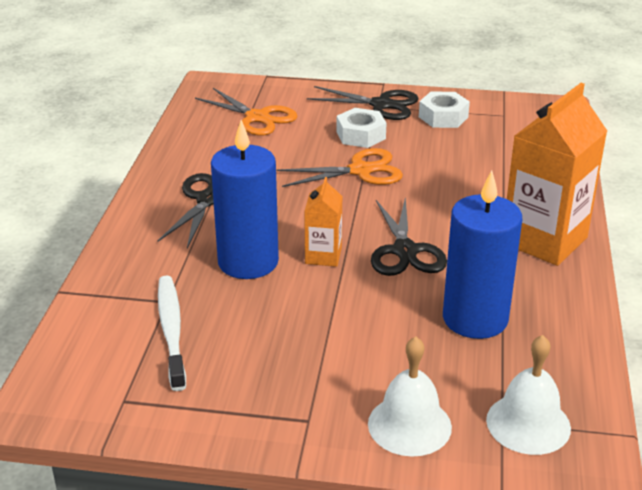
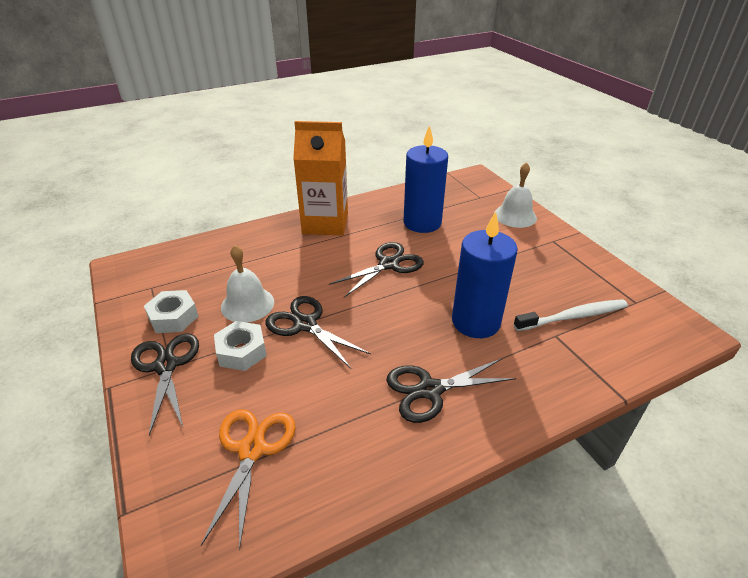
camera: 125 degrees left, 5 degrees up
white toothbrush [158,276,186,391] -> white toothbrush turned 150 degrees counterclockwise [514,299,628,331]
orange scissors [276,148,403,187] -> black scissors [266,296,371,369]
orange carton [304,177,342,267] -> none
white bell [486,335,571,455] -> white bell moved to [221,245,274,323]

